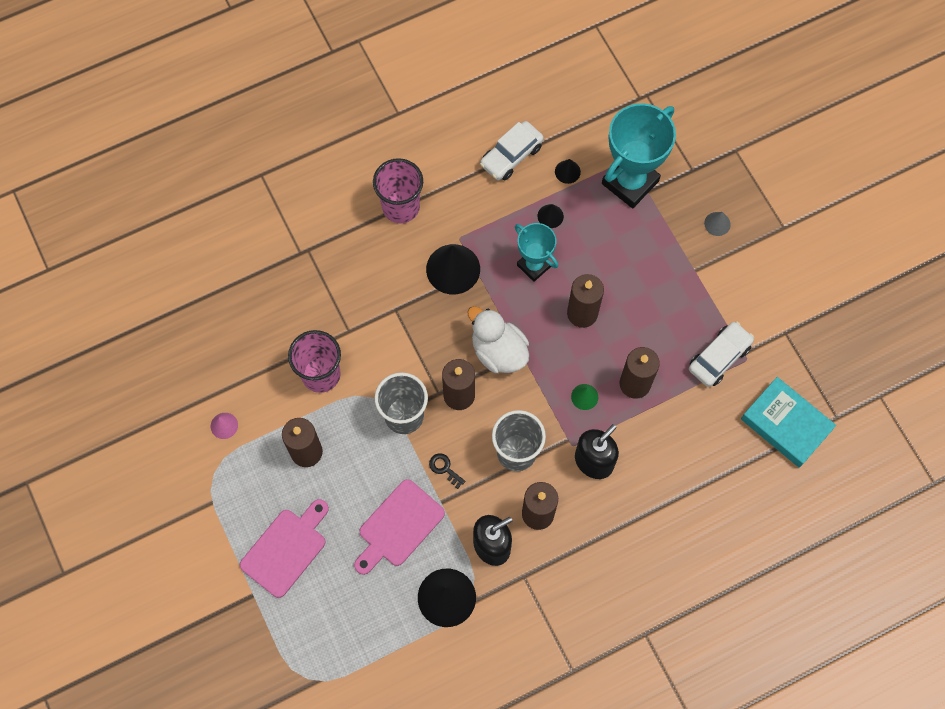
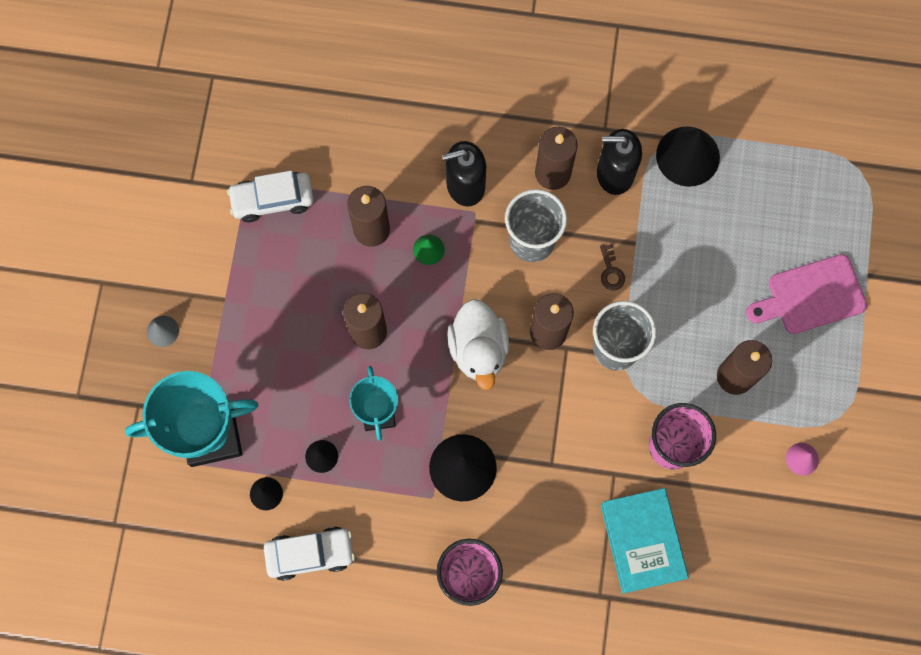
camera: 145 degrees left, 5 degrees up
pink cutting board [354,479,445,575] -> none
black key [429,453,465,489] -> brown key [600,244,625,290]
turquoise book [741,377,836,468] -> turquoise book moved to [600,488,688,594]

